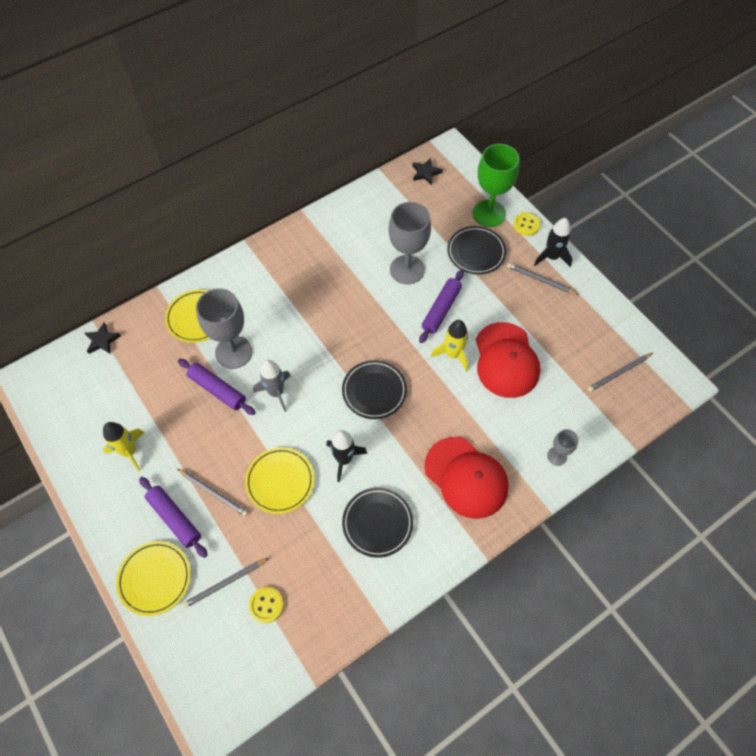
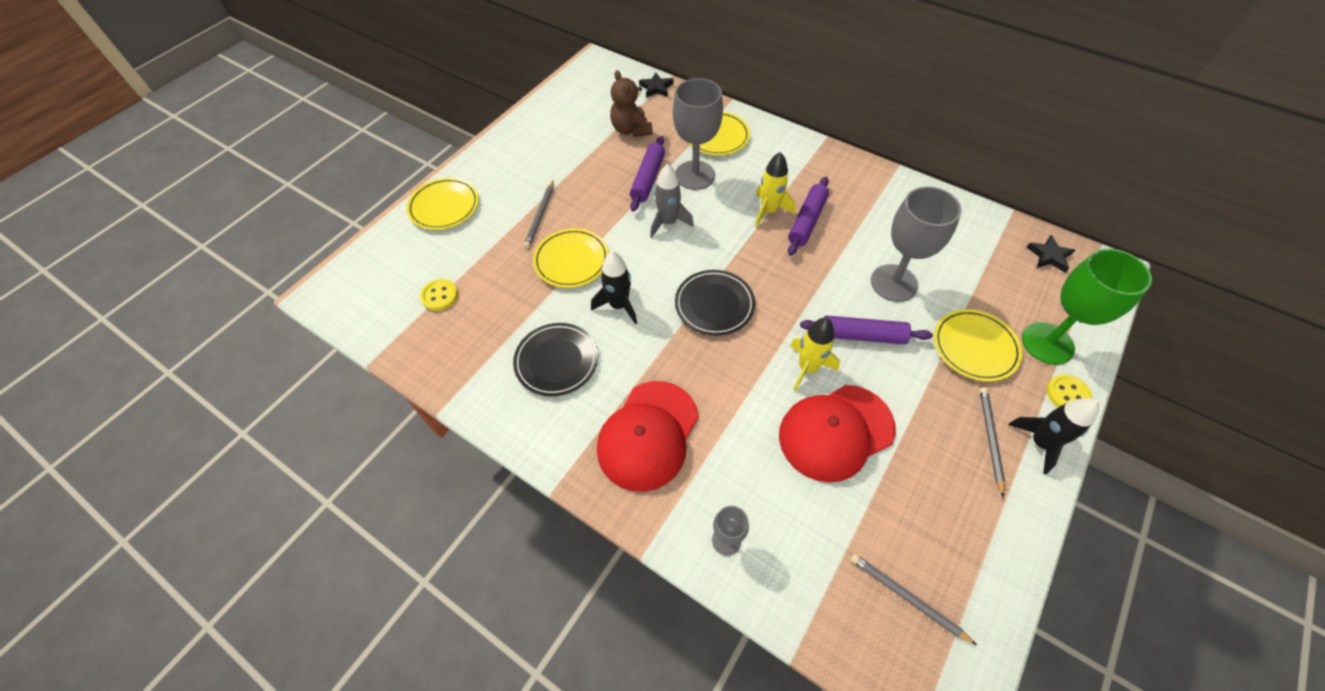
camera: 70 degrees right, 5 degrees down
yellow rocket [103,422,145,471] -> yellow rocket moved to [755,152,795,227]
purple rolling pin [139,477,208,558] -> purple rolling pin moved to [788,177,829,256]
grey pencil [183,558,269,608] -> none
black plate [447,226,506,275] -> yellow plate [934,309,1023,382]
none -> brown teddy bear [610,70,653,137]

